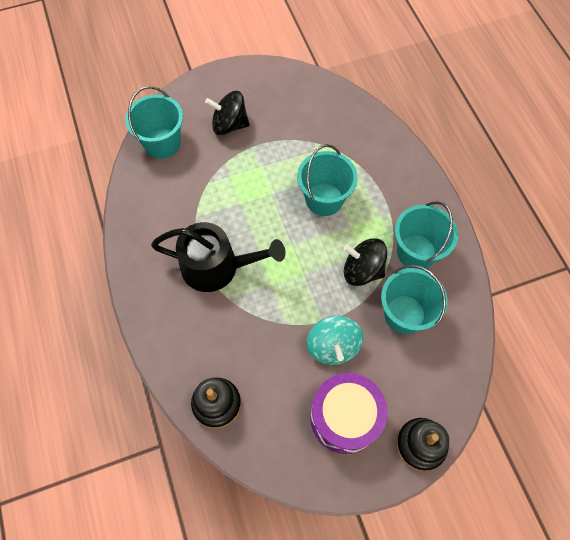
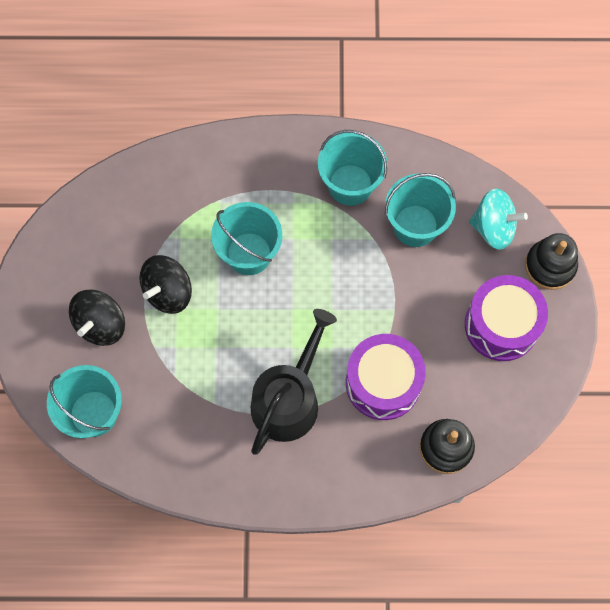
camera: 70 degrees left, 5 degrees up
turquoise spinning top [307,316,364,365] -> turquoise spinning top moved to [469,189,528,250]
black spinning top [344,238,387,286] -> black spinning top moved to [139,255,192,314]
none -> purple drum [346,334,426,420]

